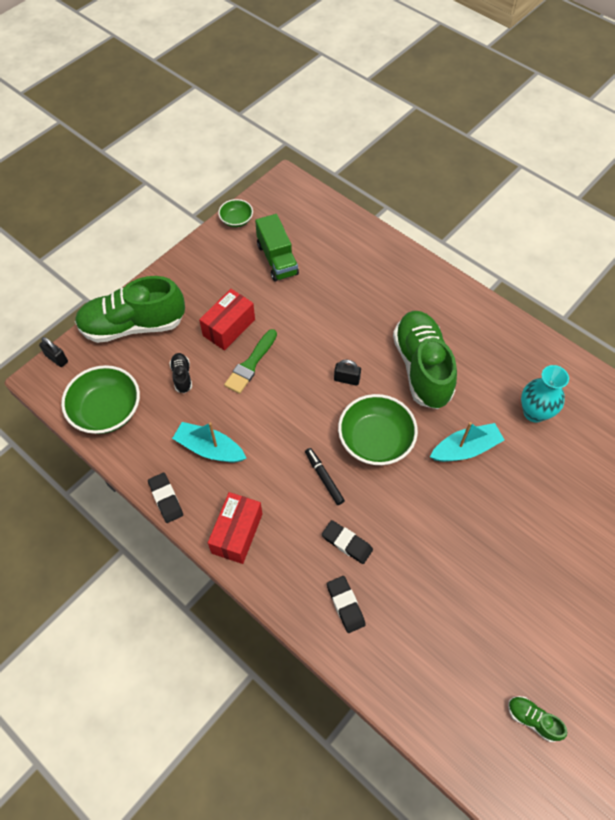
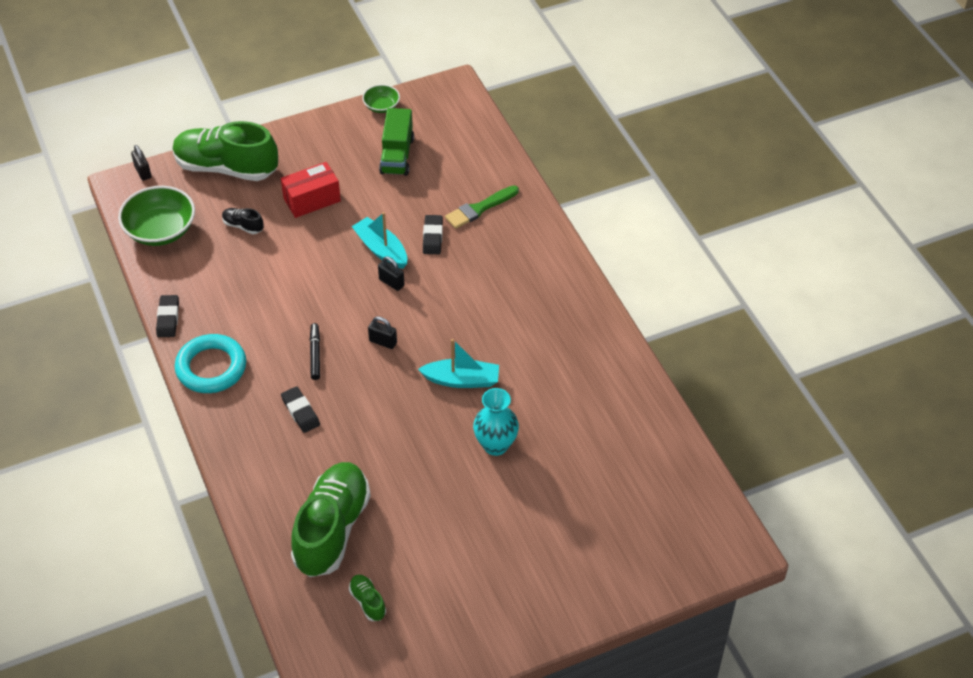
camera: 25 degrees right, 10 degrees down
black shoe [169,353,192,393] -> black shoe turned 75 degrees counterclockwise [222,208,264,234]
turquoise boat [172,422,246,463] -> turquoise boat moved to [351,212,407,269]
red box [208,492,262,564] -> turquoise ring [175,334,246,393]
green brush [224,329,277,394] -> green brush moved to [445,185,519,229]
black eraser [327,576,366,633] -> black eraser moved to [423,215,443,254]
green bowl [338,394,418,465] -> black padlock [368,316,397,349]
green shoe [393,311,457,409] -> green shoe moved to [291,462,371,577]
turquoise vase [521,365,569,423] -> turquoise vase moved to [473,388,519,456]

